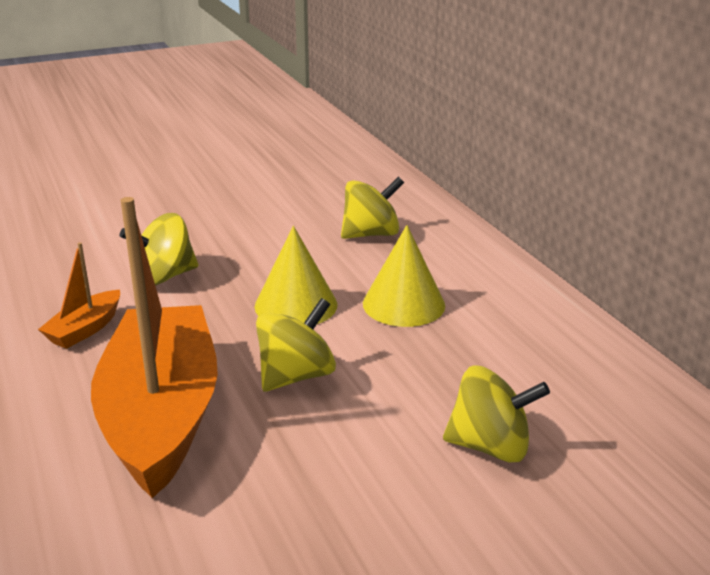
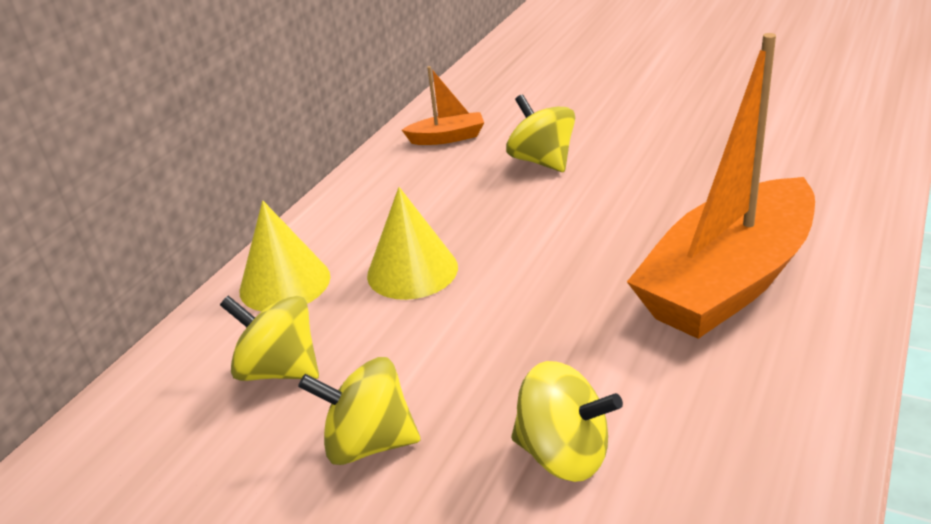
camera: 125 degrees left, 5 degrees up
orange boat [38,242,120,349] -> orange boat moved to [402,66,484,145]
yellow cone [255,226,337,324] -> yellow cone moved to [240,200,330,312]
yellow spinning top [256,298,336,391] -> yellow spinning top moved to [298,357,420,465]

